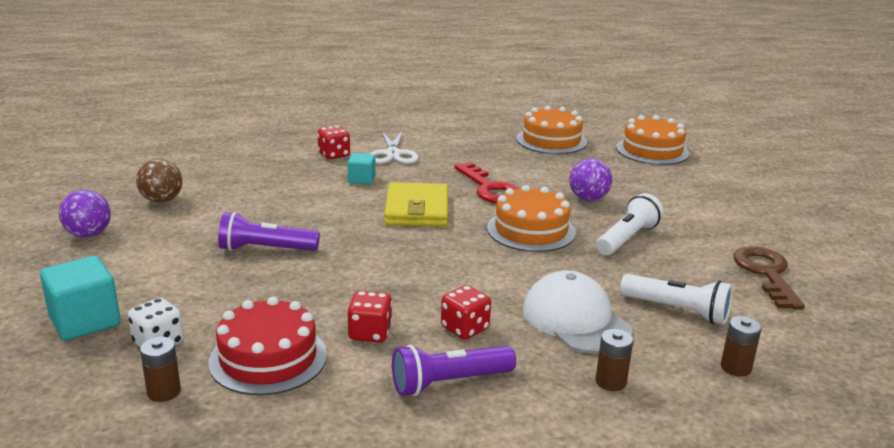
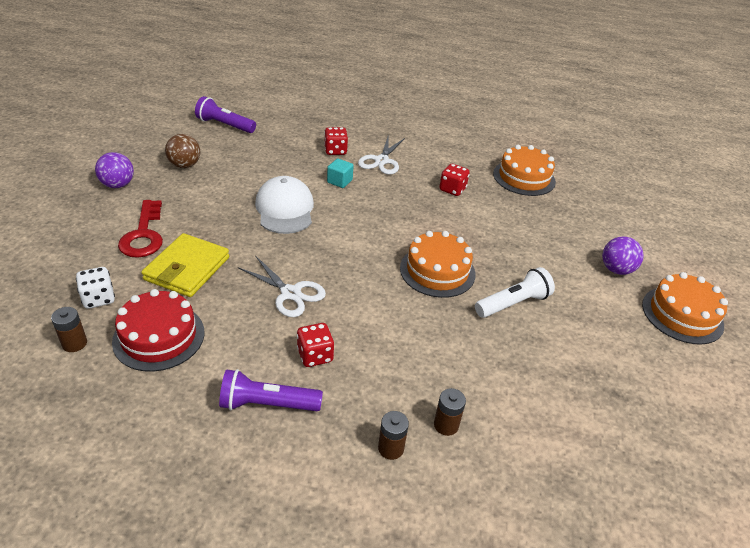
camera: 20 degrees right, 15 degrees up
turquoise cube [40,256,121,341] -> none
purple flashlight [218,212,320,251] -> purple flashlight moved to [195,96,256,133]
red dice [347,291,392,342] -> red dice moved to [440,164,470,196]
yellow wallet [384,182,448,227] -> yellow wallet moved to [141,233,229,297]
red key [454,162,520,203] -> red key moved to [118,200,163,258]
white cap [523,270,633,354] -> white cap moved to [255,176,314,234]
purple ball [569,159,612,201] -> purple ball moved to [602,236,644,275]
orange cake [616,115,689,165] -> orange cake moved to [642,272,728,345]
white flashlight [620,274,733,325] -> none
brown battery [721,316,762,377] -> brown battery moved to [434,388,466,436]
brown key [733,246,805,310] -> none
none -> white scissors [238,256,326,317]

